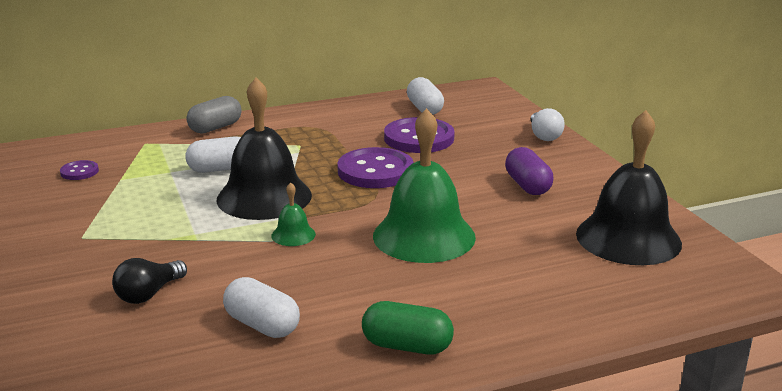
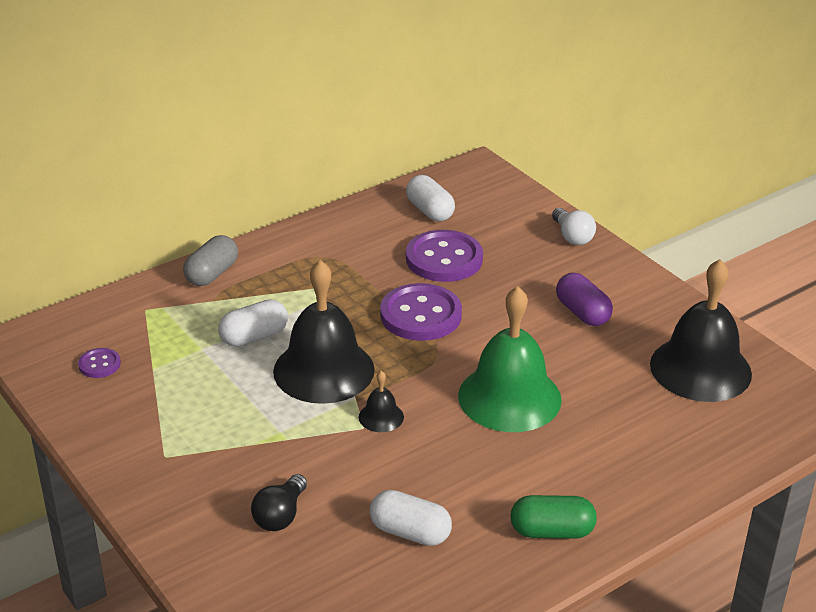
camera: 15 degrees left, 10 degrees up
green bell [271,182,316,246] -> black bell [359,371,404,432]

